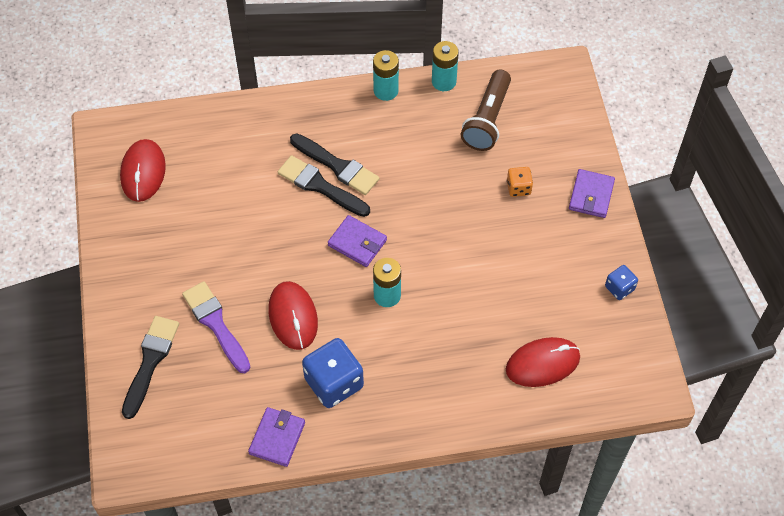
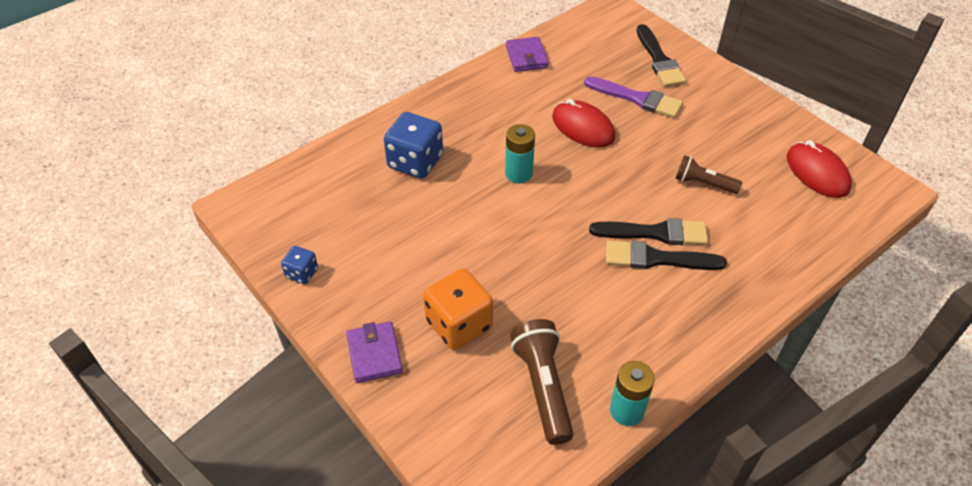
camera: 150 degrees right, 10 degrees down
blue dice [302,338,364,408] -> blue dice moved to [384,112,443,179]
purple wallet [328,215,387,267] -> none
turquoise battery [373,50,399,101] -> none
red mouse [506,337,580,387] -> none
orange dice [507,167,533,197] -> orange dice [423,269,493,350], size x1.91
none -> brown flashlight [675,155,742,194]

